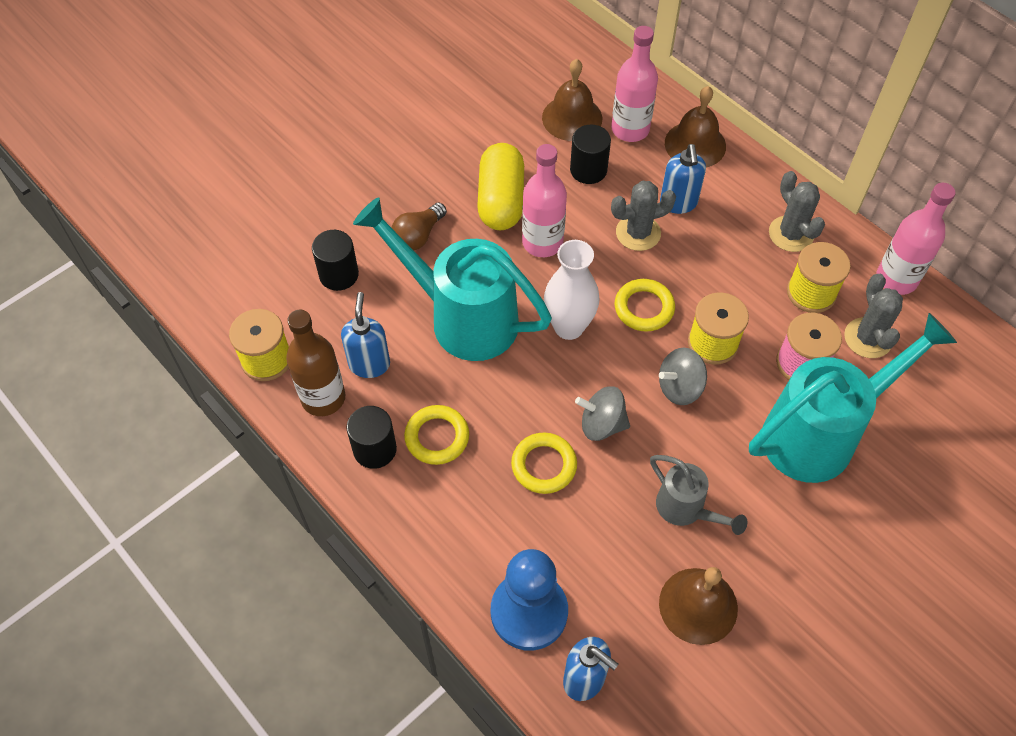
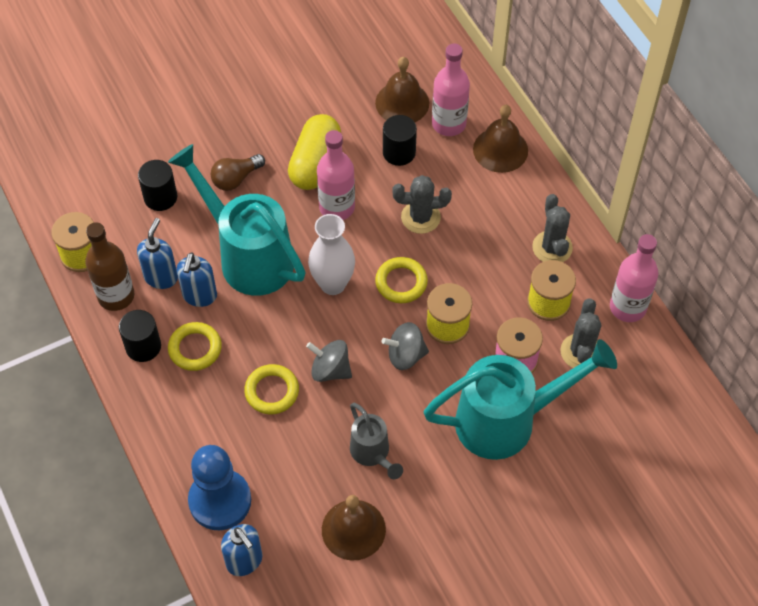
camera: 15 degrees right, 0 degrees up
blue soap dispenser [660,144,706,214] -> blue soap dispenser moved to [176,252,217,307]

